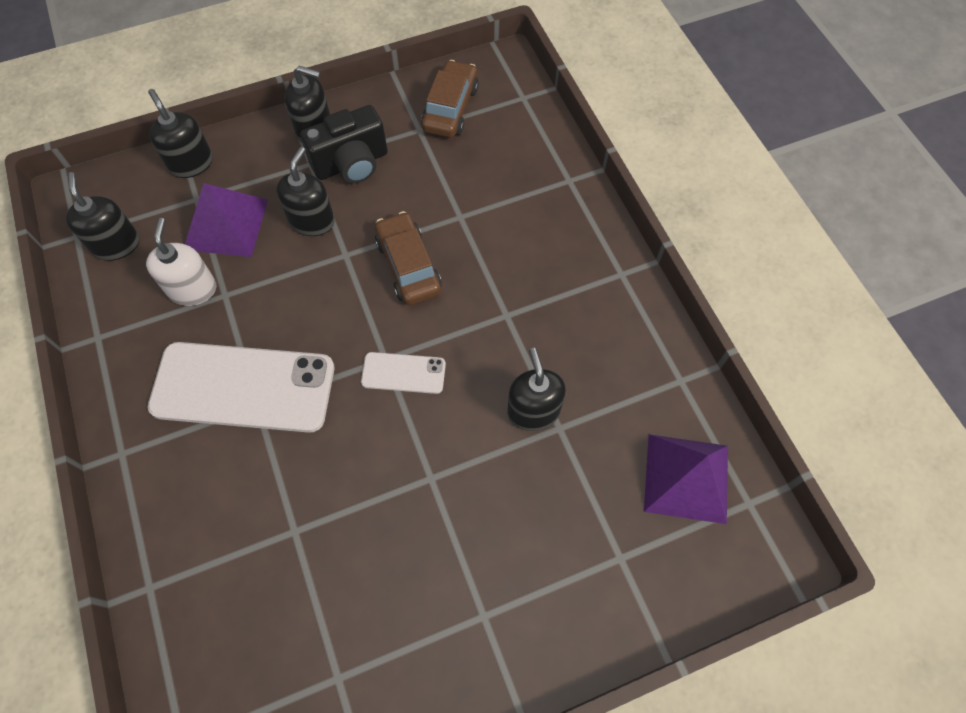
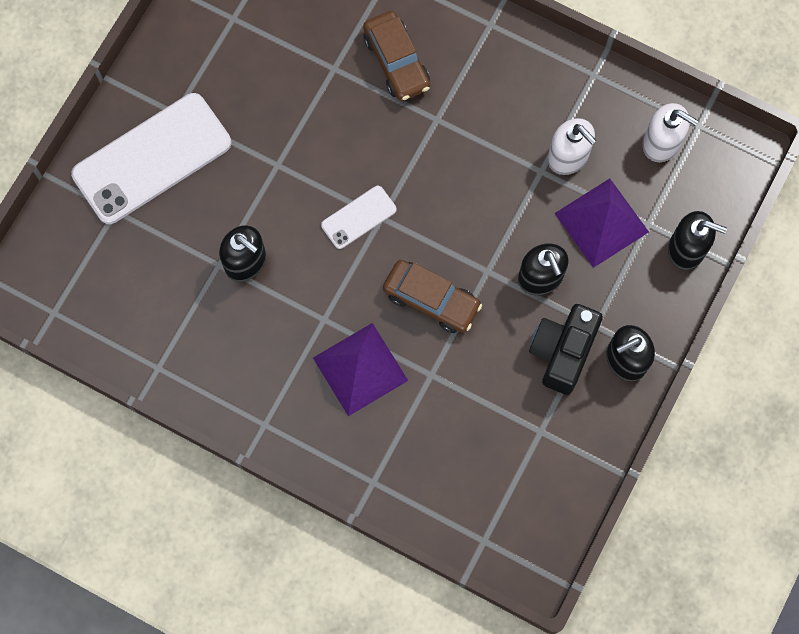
camera: 140 degrees right, 10 degrees up
black soap dispenser [66,172,139,261] -> white soap dispenser [643,103,698,162]
white phone [148,342,334,433] -> white phone moved to [71,93,231,224]
brown car [421,60,479,138] -> brown car moved to [363,11,430,101]
purple pyramid [644,434,728,524] -> purple pyramid moved to [313,323,408,416]

